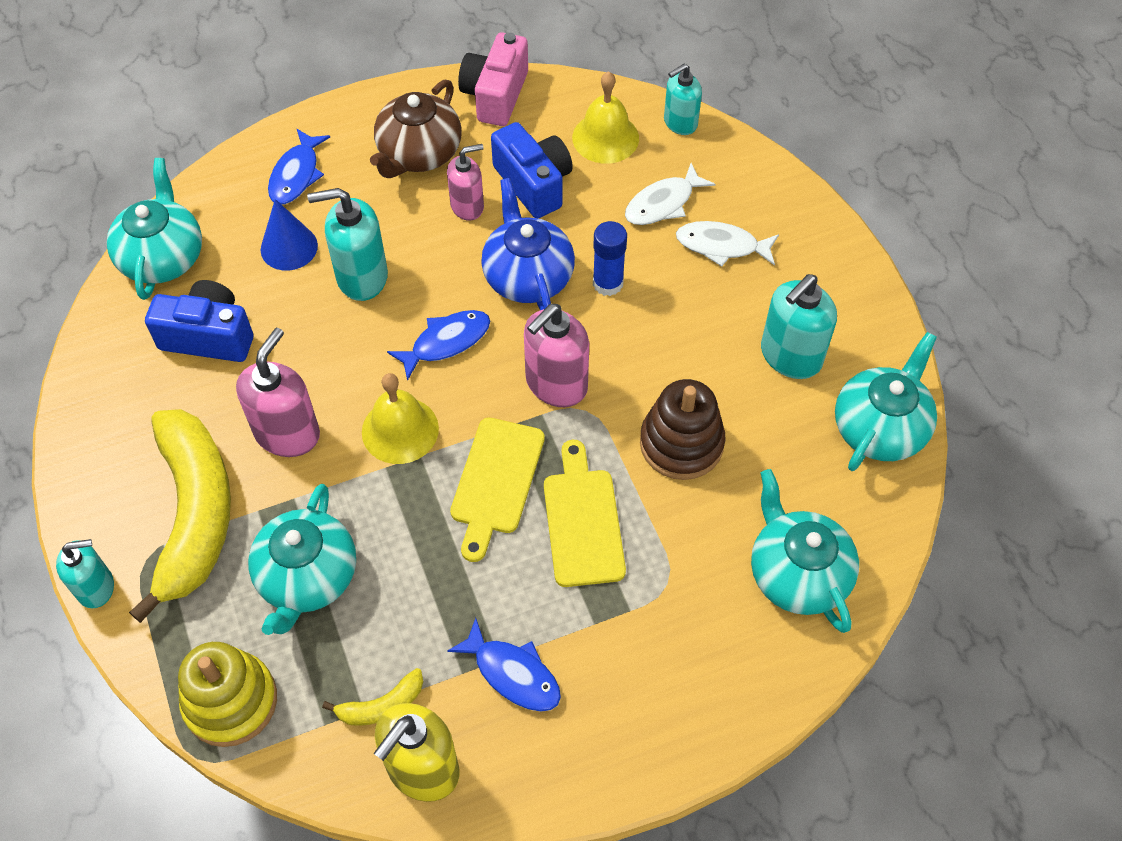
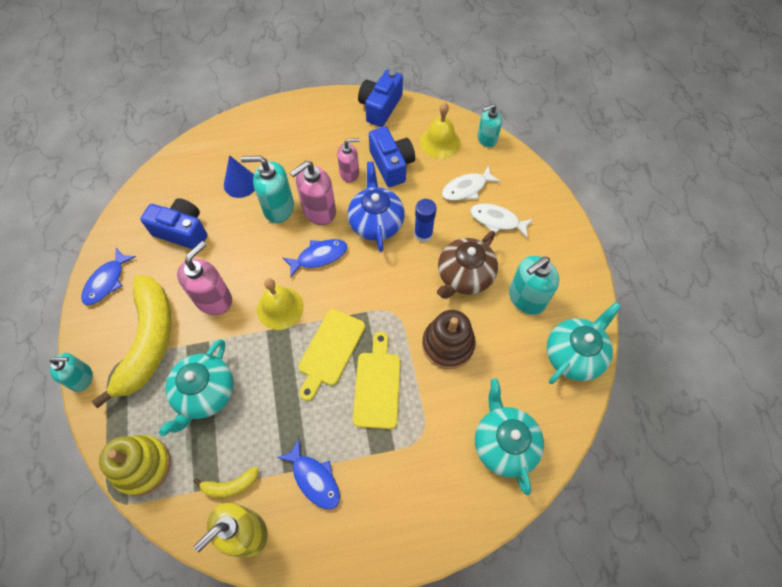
camera: 10 degrees right, 5 degrees up
turquoise teapot [107,158,202,300] -> none
blue fish [268,129,330,205] -> blue fish moved to [81,248,136,305]
brown teapot [370,80,462,178] -> brown teapot moved to [437,231,498,299]
pink camera [458,33,528,126] -> blue camera [358,70,403,127]
pink soap dispenser [524,304,589,407] -> pink soap dispenser moved to [290,161,336,225]

